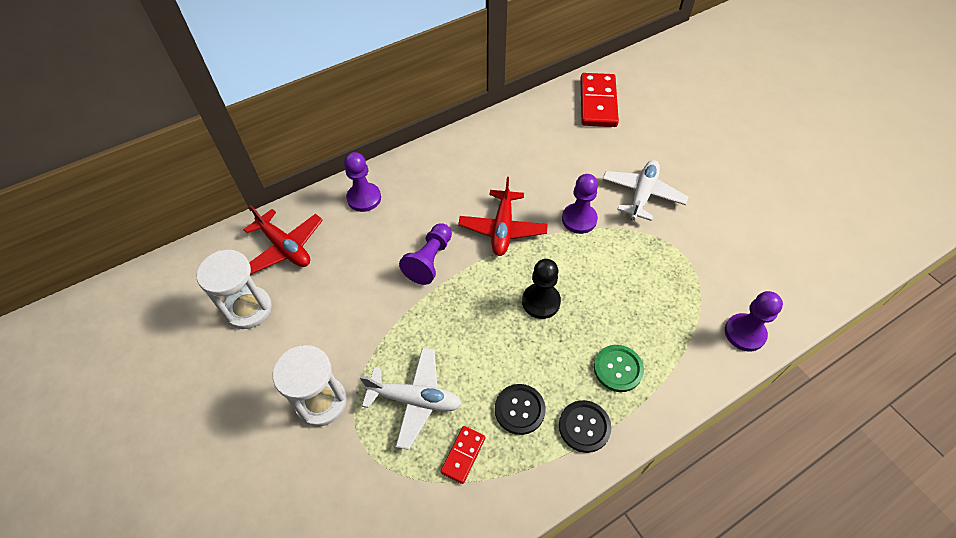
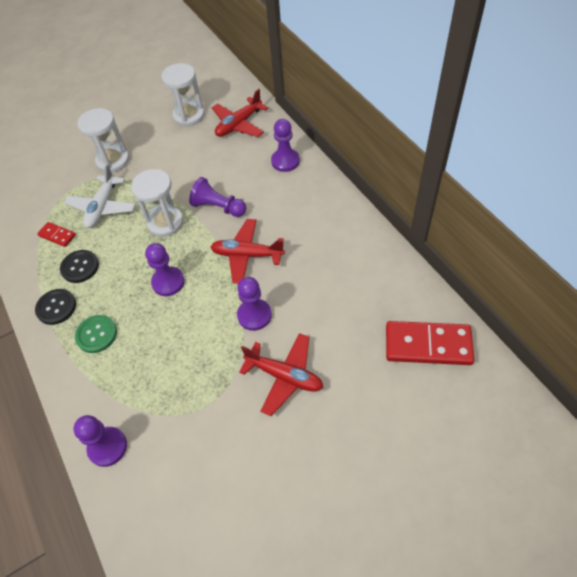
camera: 95 degrees right, 0 degrees up
black pawn [522,259,561,319] -> purple pawn [145,243,185,296]
white plane [602,160,688,221] -> red plane [239,333,323,416]
none -> white hourglass [131,169,184,237]

